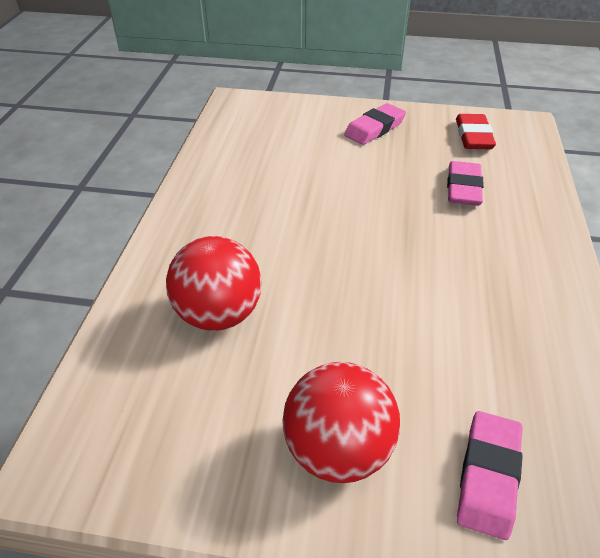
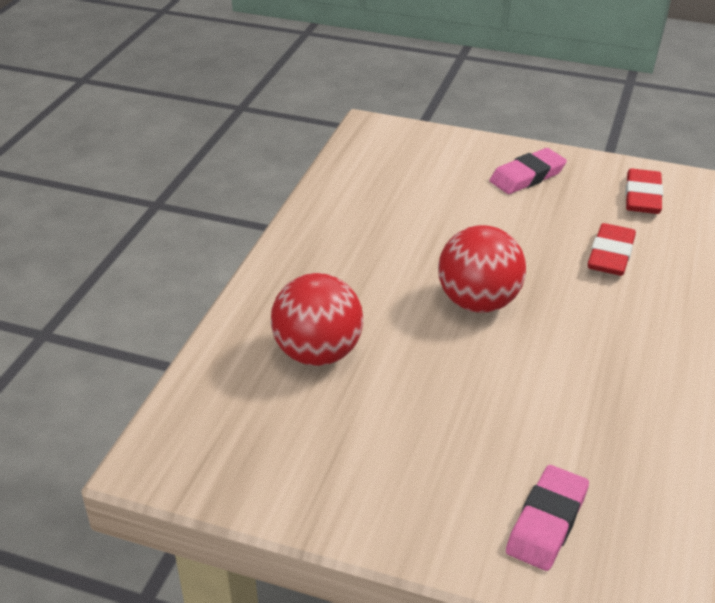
camera: 10 degrees right, 5 degrees down
red ball [282,362,400,483] -> red ball moved to [438,225,526,313]
pink eraser [447,161,484,206] -> red eraser [588,223,636,276]

